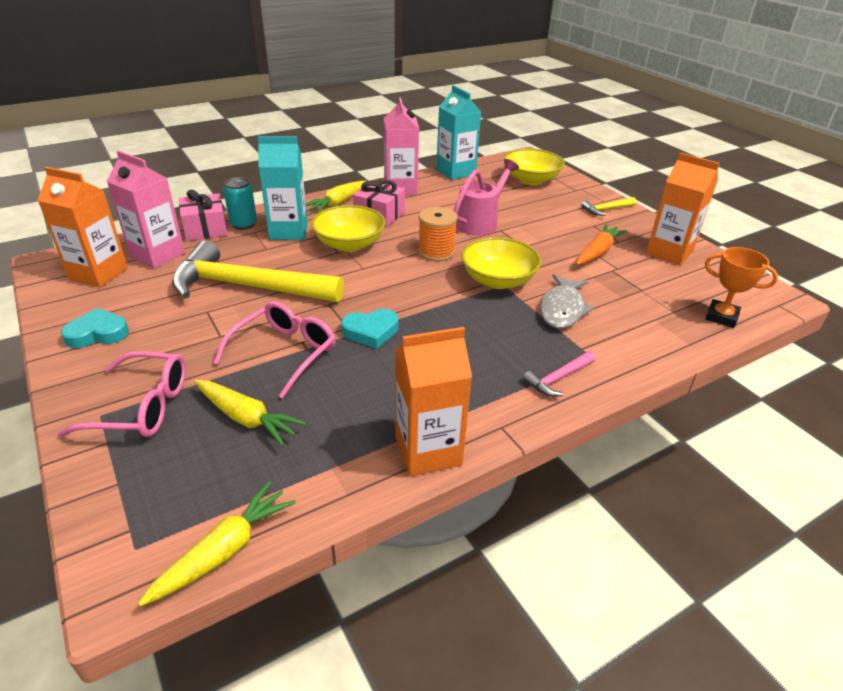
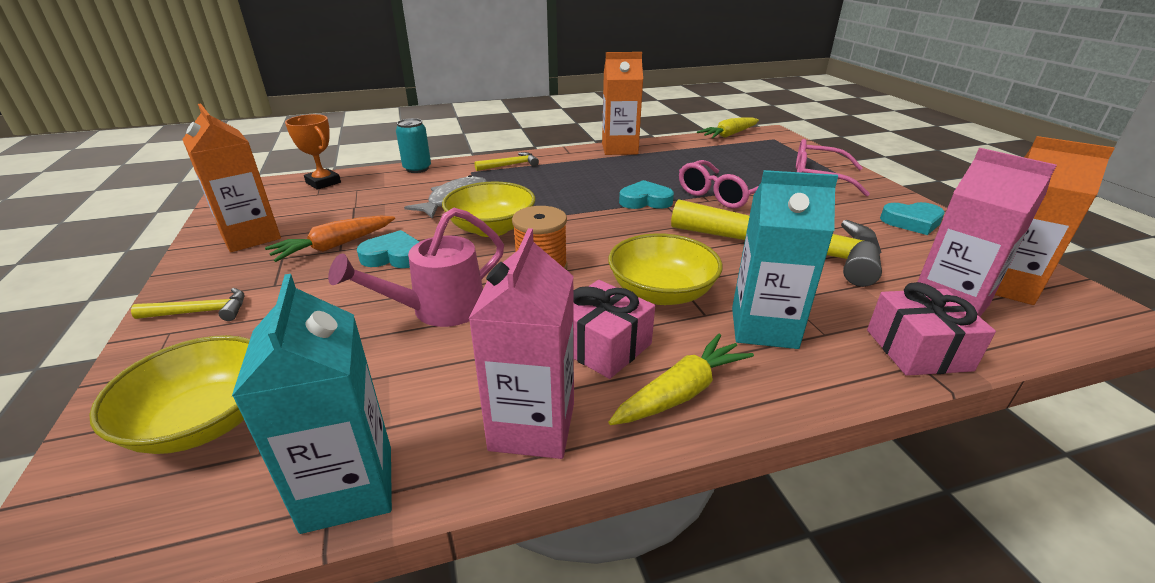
camera: 165 degrees left, 5 degrees down
yellow carrot [194,380,306,446] -> none
turquoise can [223,177,257,230] -> turquoise can moved to [396,118,431,173]
pink hammer [523,351,596,397] -> yellow hammer [474,152,539,171]
none -> turquoise heart [357,230,419,268]

